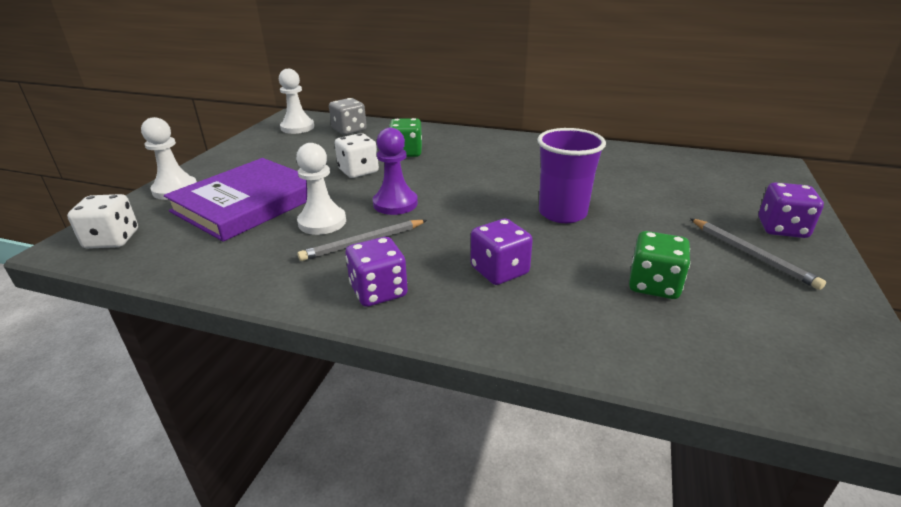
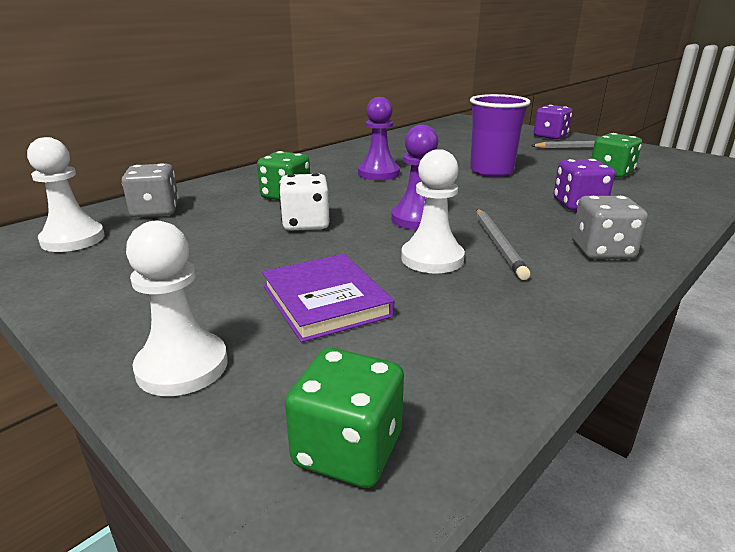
camera: 65 degrees left, 5 degrees down
white dice [67,194,138,249] -> green dice [285,348,404,488]
purple book [164,158,307,242] -> purple book [262,254,394,342], size x0.61
purple dice [345,237,408,307] -> grey dice [572,196,648,259]
none -> purple pawn [358,97,400,180]

